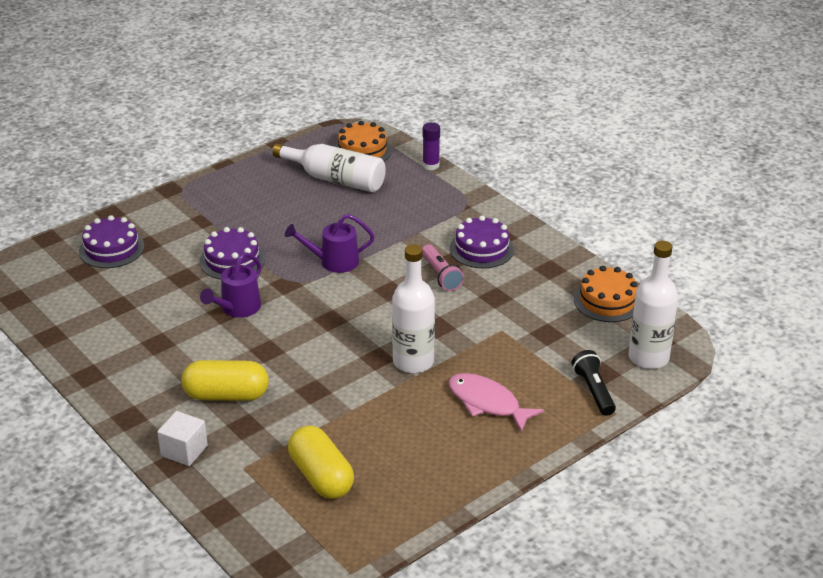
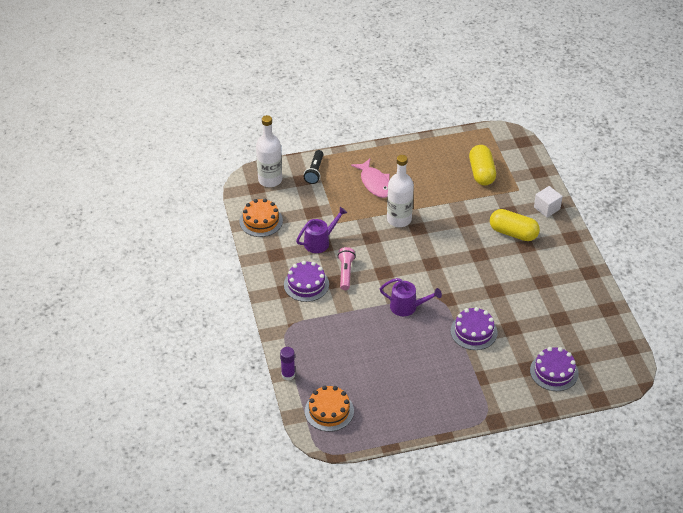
camera: 155 degrees left, 10 degrees up
purple watering can [200,252,261,318] -> purple watering can moved to [296,207,347,253]
white bottle [273,143,386,192] -> none

